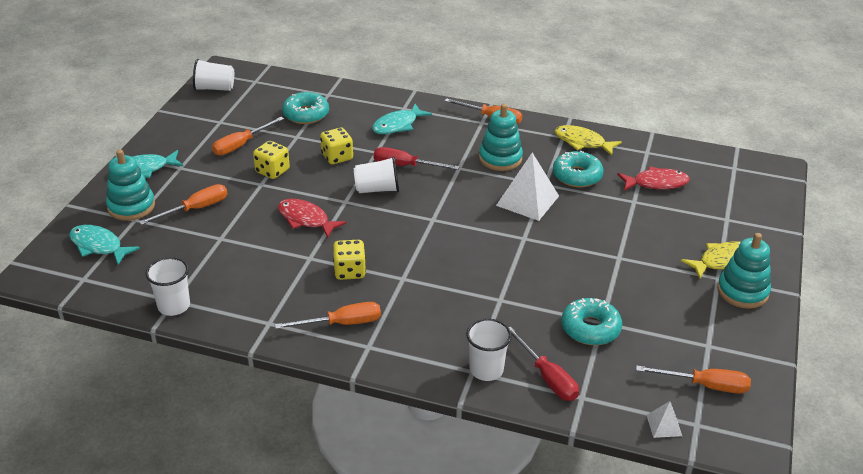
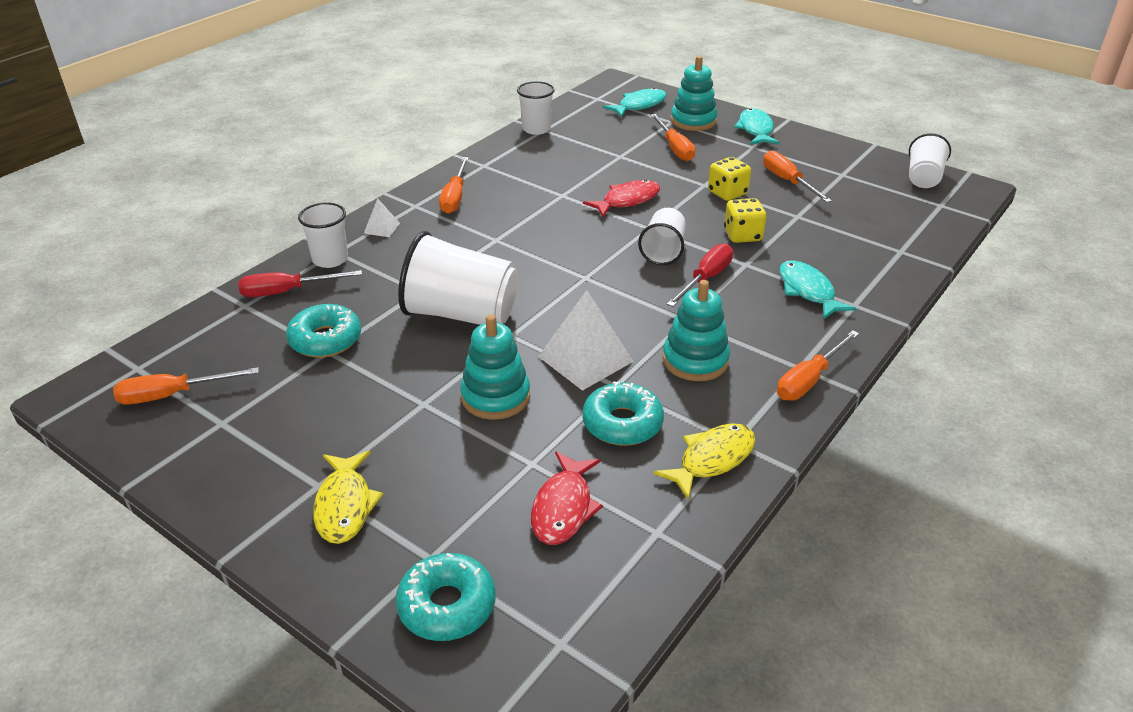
camera: 110 degrees right, 0 degrees up
turquoise donut [282,92,329,124] -> turquoise donut moved to [396,553,496,641]
yellow dice [333,240,366,280] -> none
orange screwdriver [636,366,751,394] -> orange screwdriver turned 45 degrees clockwise [113,367,259,405]
white pyramid [646,401,682,438] -> white pyramid moved to [364,199,400,237]
turquoise stacking toy [717,233,771,309] -> turquoise stacking toy moved to [460,314,530,420]
none -> white cup [398,231,518,325]

